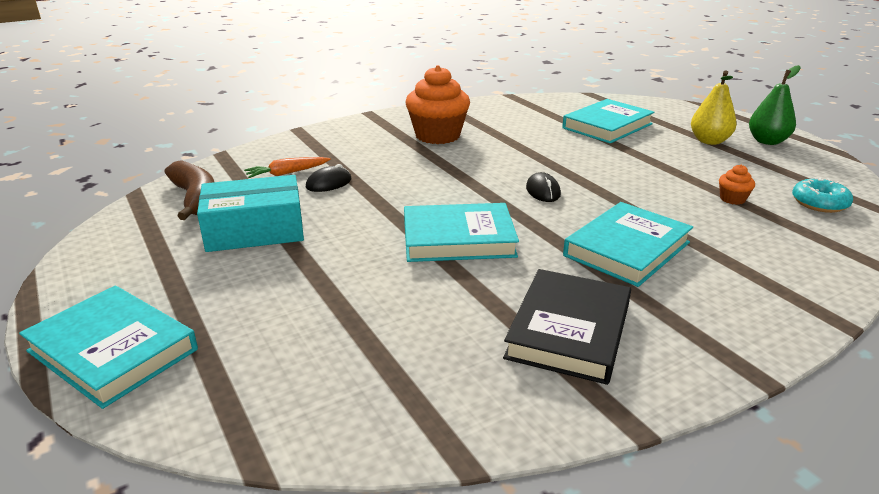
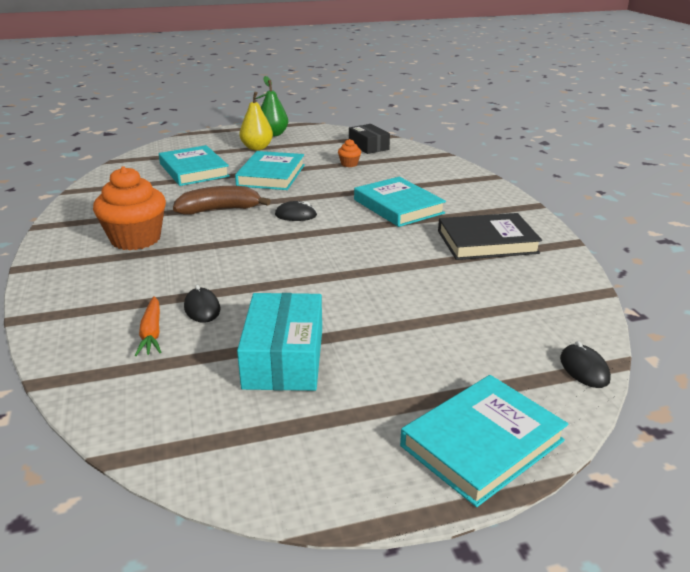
camera: 75 degrees left, 0 degrees up
brown banana [165,160,214,220] -> brown banana moved to [173,186,271,215]
turquoise book [404,203,519,262] -> turquoise book moved to [235,151,305,190]
black book [503,269,631,385] -> black book turned 45 degrees counterclockwise [438,213,542,260]
turquoise donut [792,177,853,213] -> black box [349,124,390,154]
none -> black mouse [560,341,611,388]

